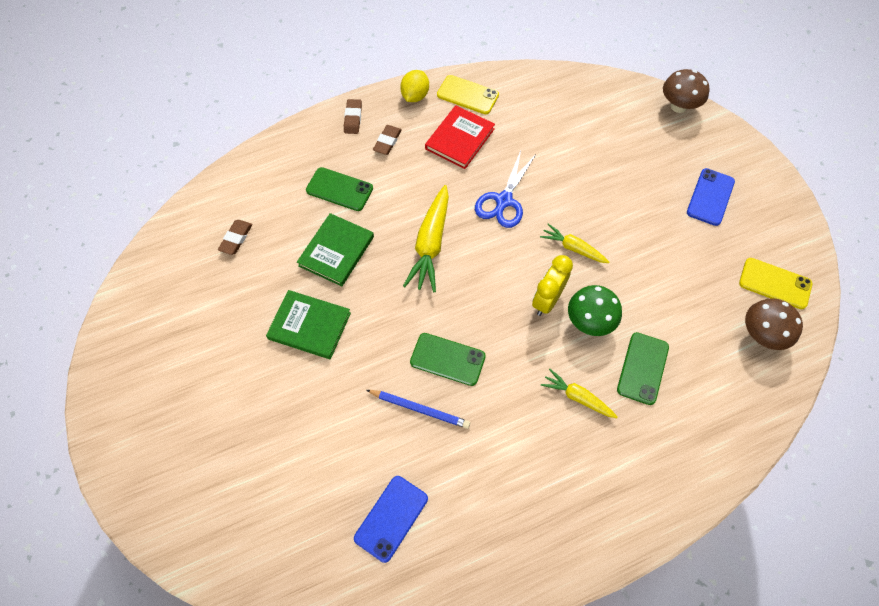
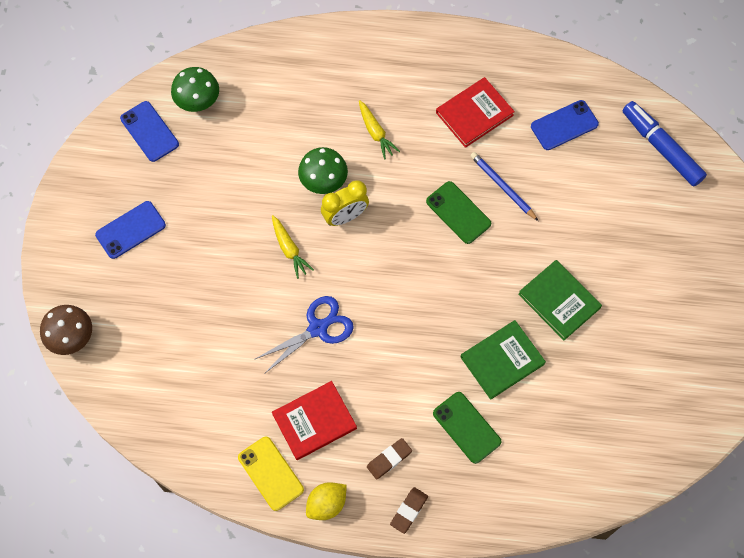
camera: 150 degrees left, 5 degrees up
brown eraser [218,220,252,255] -> none
yellow carrot [403,185,449,292] -> none
green phone [617,332,669,405] -> none
yellow phone [739,258,812,309] -> blue phone [120,101,179,162]
brown mushroom [745,298,803,350] -> green mushroom [171,67,219,112]
none -> red book [436,77,515,148]
none -> blue marker [622,101,707,186]

